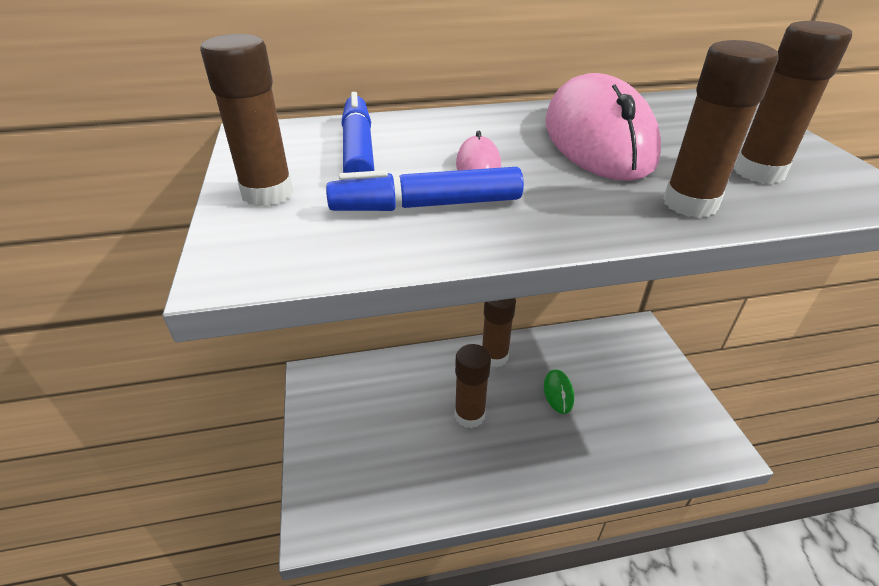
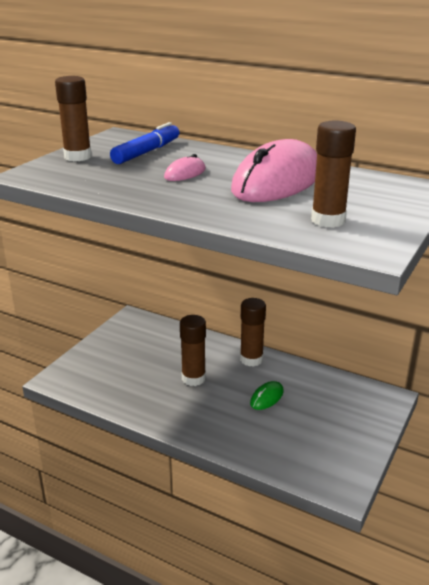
camera: 40 degrees right, 10 degrees down
blue marker [326,167,524,211] -> none
brown glue stick [663,40,778,218] -> none

